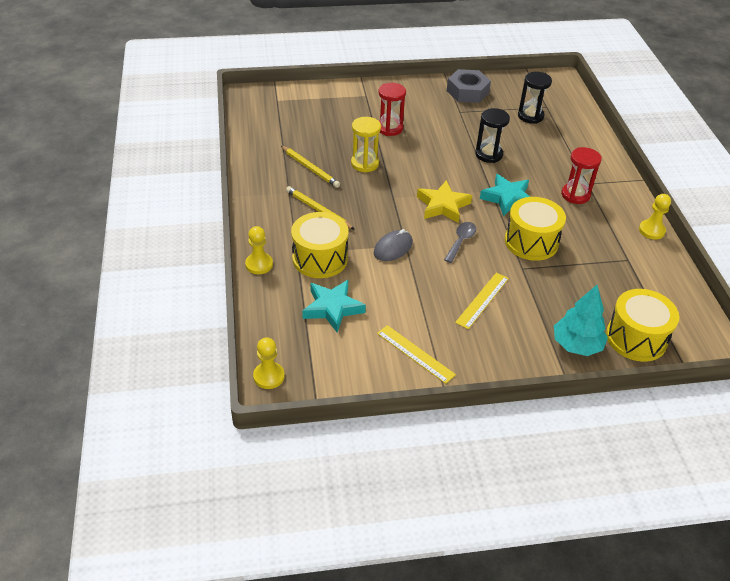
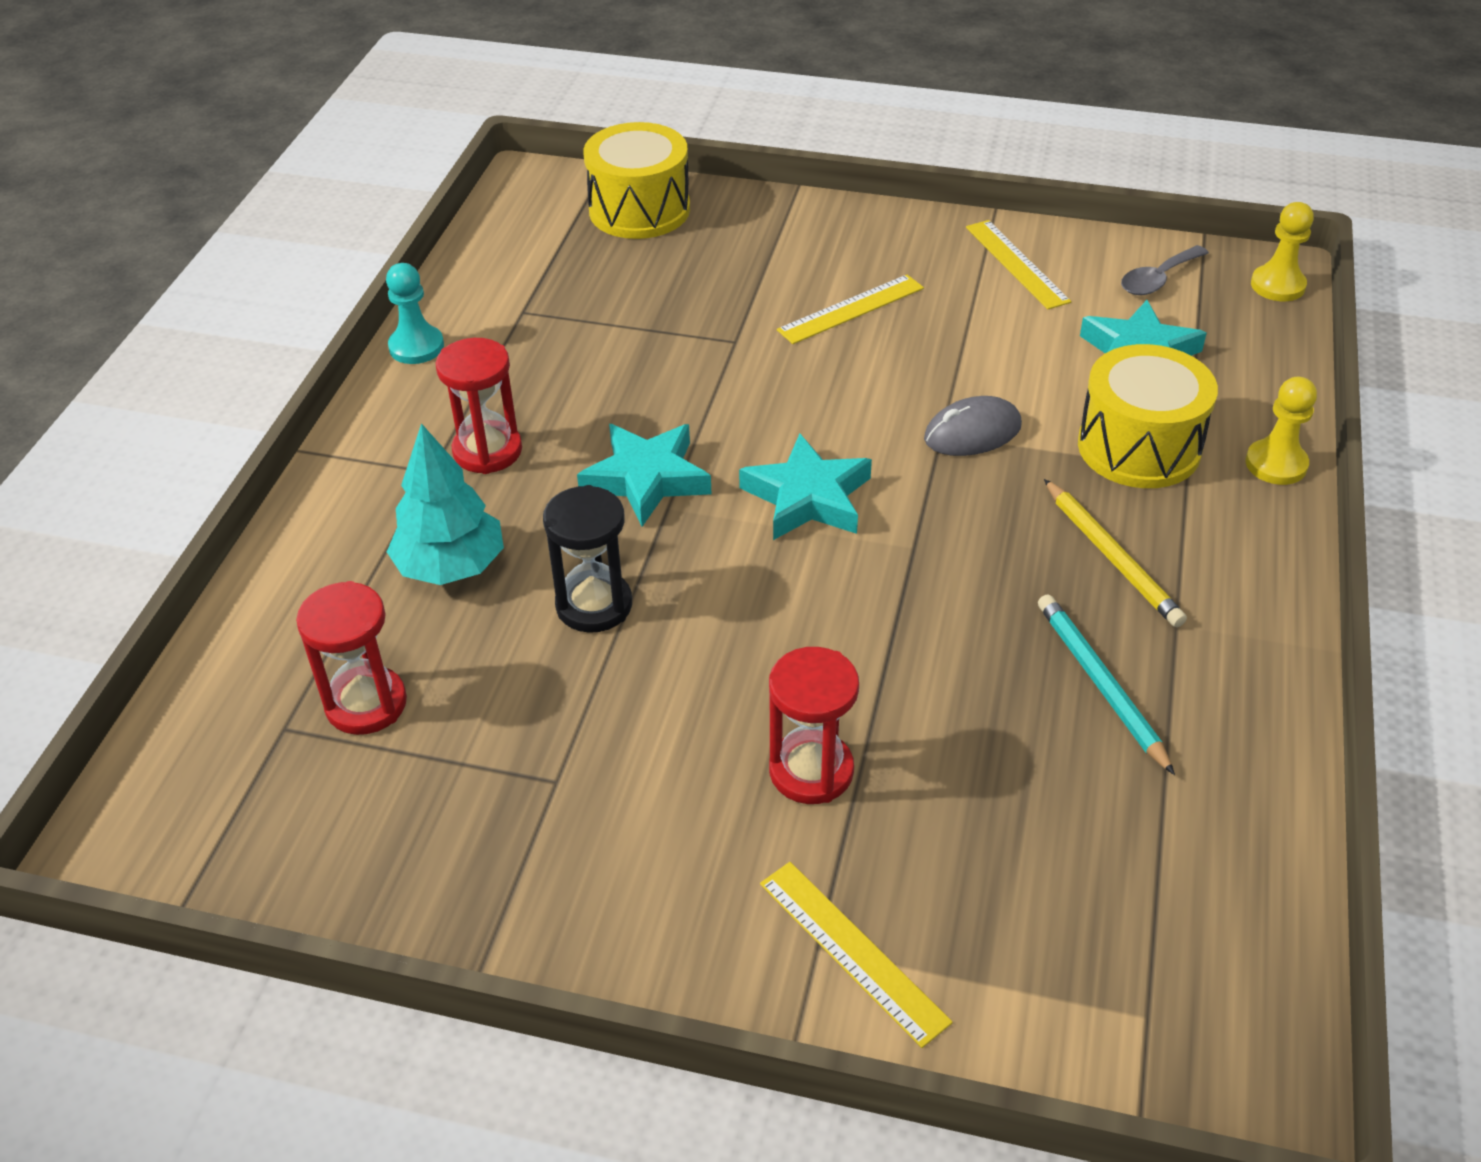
camera: 155 degrees left, 0 degrees up
yellow pencil [281,146,340,188] -> turquoise pencil [1038,594,1175,775]
yellow hourglass [351,117,381,173] -> none
yellow star [417,180,472,223] -> turquoise star [739,434,872,540]
grey spoon [444,222,476,263] -> grey spoon moved to [1121,245,1209,295]
grey nut [447,69,491,103] -> none
yellow drum [505,197,566,261] -> none
black hourglass [518,72,552,124] -> red hourglass [296,581,407,735]
turquoise tree [554,285,608,356] -> turquoise tree moved to [387,423,504,585]
yellow pawn [639,194,671,239] -> turquoise pawn [386,263,444,364]
none -> yellow ruler [760,862,953,1048]

